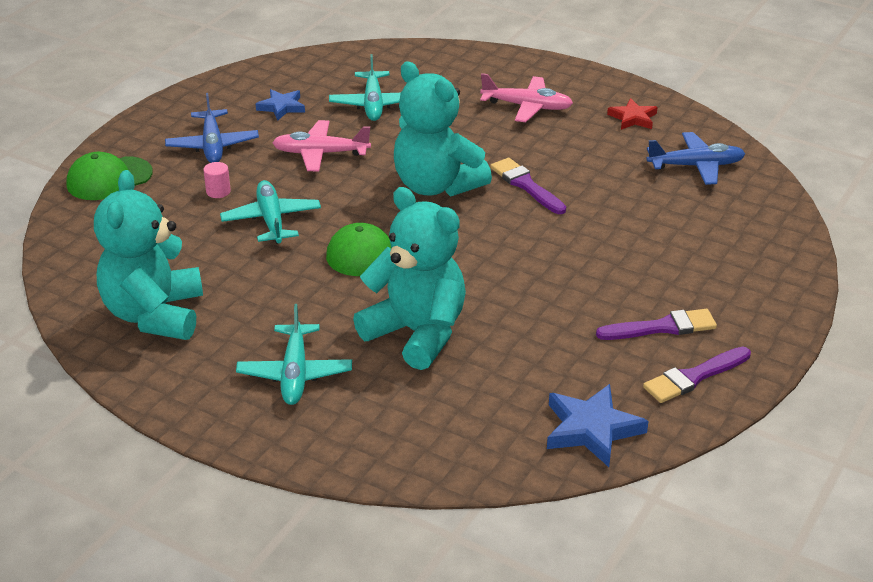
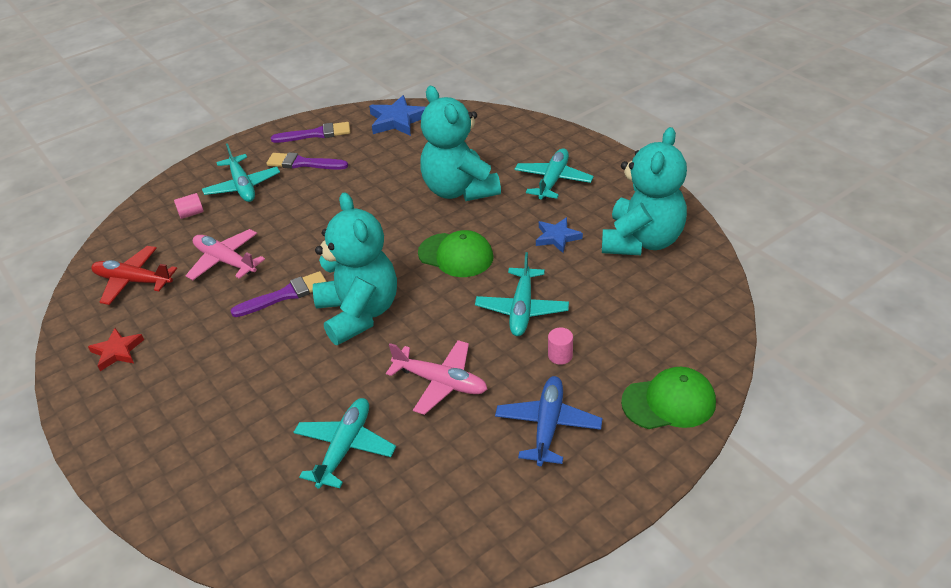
camera: 155 degrees left, 5 degrees up
blue star [256,89,305,121] -> blue star moved to [536,217,583,253]
pink plane [480,73,573,122] -> pink plane moved to [185,229,265,280]
purple brush [490,158,566,214] -> purple brush turned 105 degrees counterclockwise [231,271,327,317]
blue plane [647,132,745,185] -> red plane [91,246,177,305]
none -> pink cylinder [174,193,204,219]
none -> turquoise plane [202,143,280,202]

